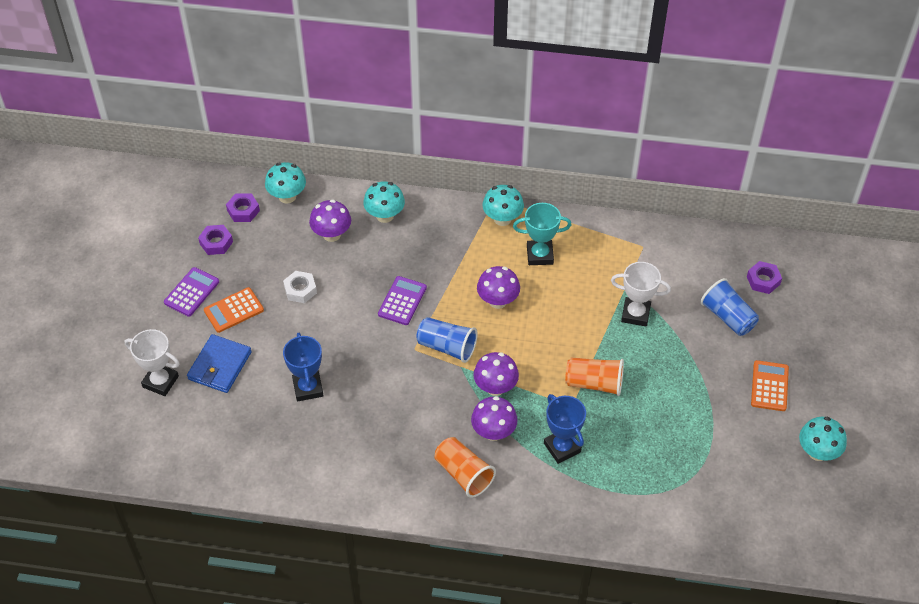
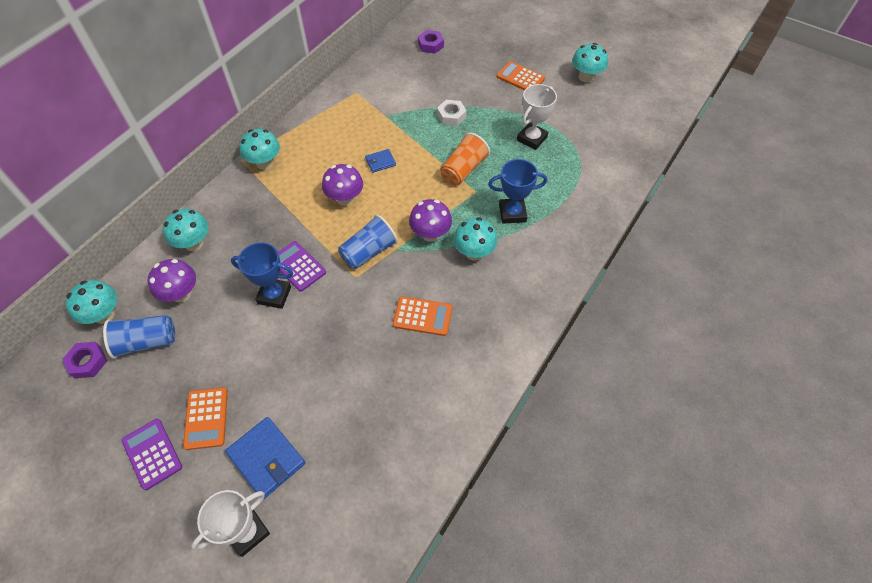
camera: 65 degrees left, 5 degrees up
purple nut [198,225,233,255] -> none
white nut [283,271,317,303] -> white nut moved to [437,100,467,126]
blue trophy [283,333,323,402] -> blue trophy moved to [231,242,293,309]
orange cup [434,437,496,498] -> none
purple mushroom [471,396,518,441] -> turquoise mushroom [453,217,497,260]
turquoise trophy [513,203,572,265] -> none
white trophy [611,262,671,327] -> white trophy moved to [517,84,557,150]
blue cup [700,278,759,336] -> blue cup moved to [103,315,175,359]
none -> blue wallet [365,149,396,173]
none -> orange calculator [393,296,452,336]

